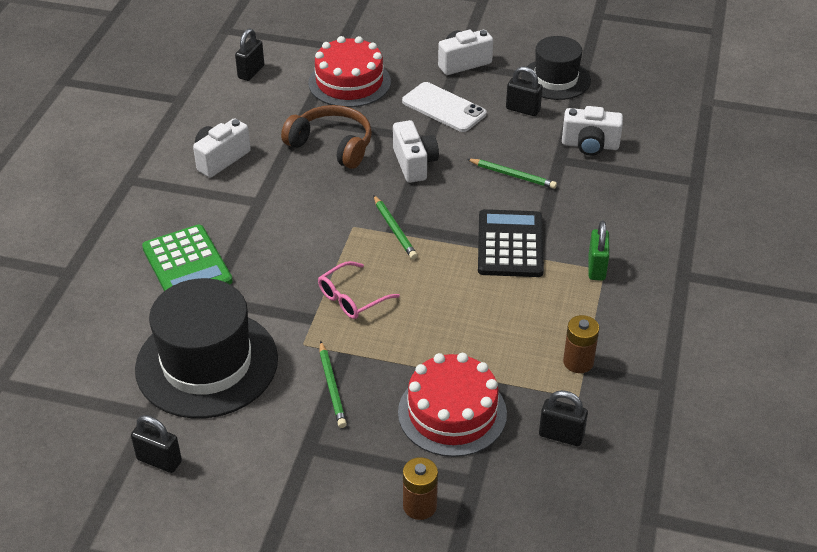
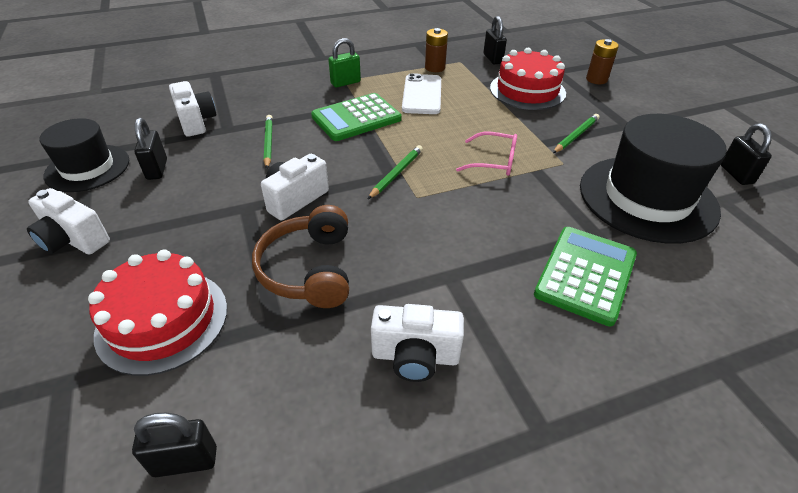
camera: 125 degrees left, 0 degrees up
white phone [402,82,486,132] -> white phone moved to [402,73,441,114]
black calculator [478,209,544,277] -> green calculator [311,93,402,141]

